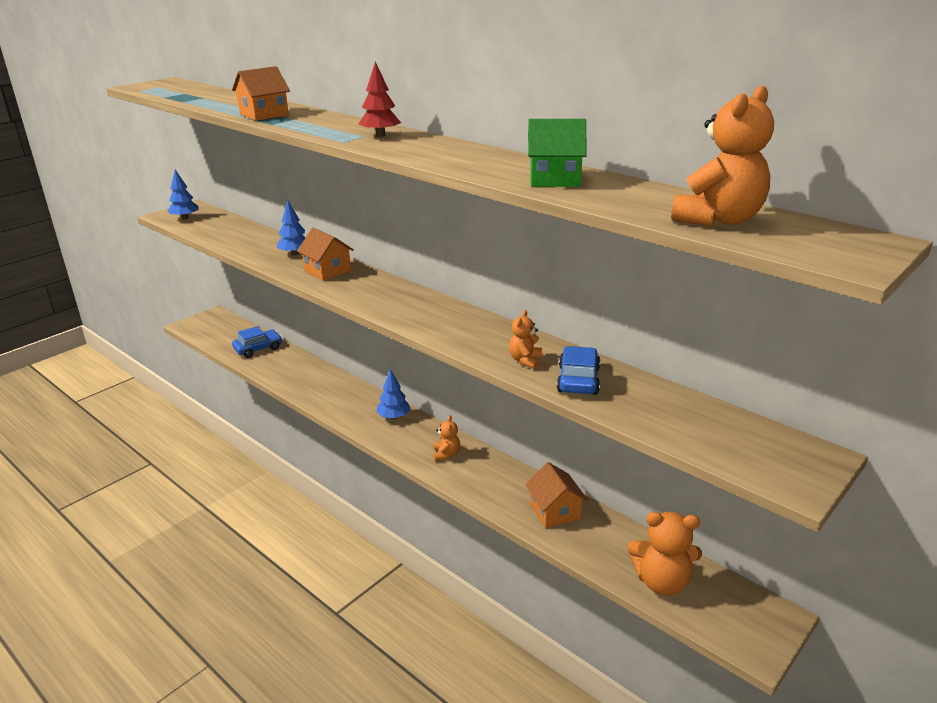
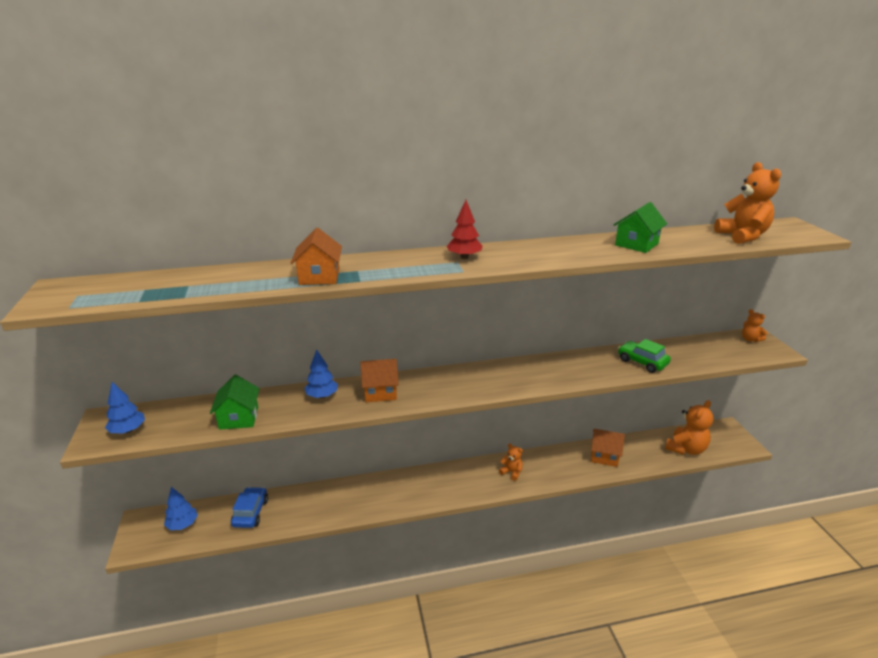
camera: 55 degrees left, 0 degrees up
blue tree [376,369,411,419] -> blue tree moved to [164,487,198,530]
orange teddy bear [509,310,543,369] -> orange teddy bear moved to [742,309,767,342]
blue car [557,346,600,395] -> green car [618,339,671,373]
none -> green house [210,375,260,430]

